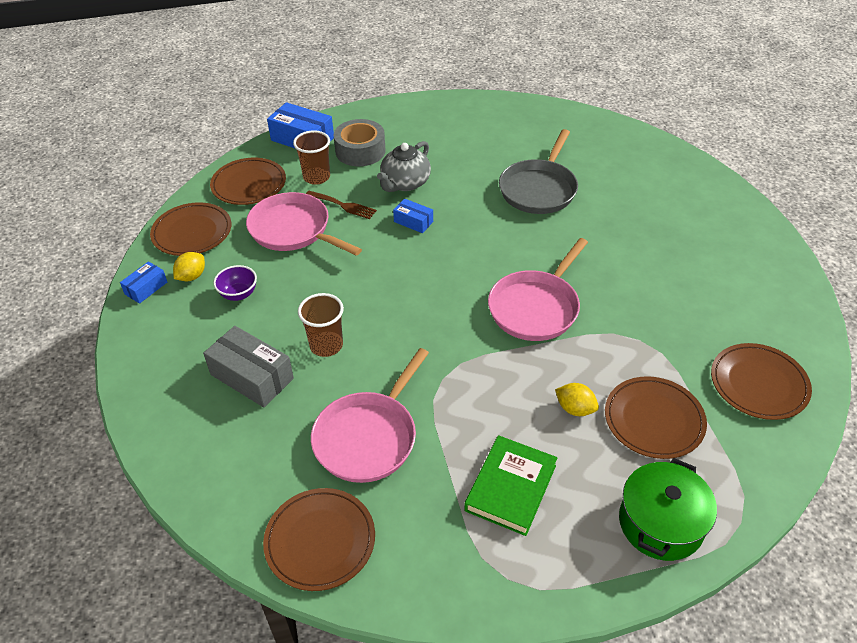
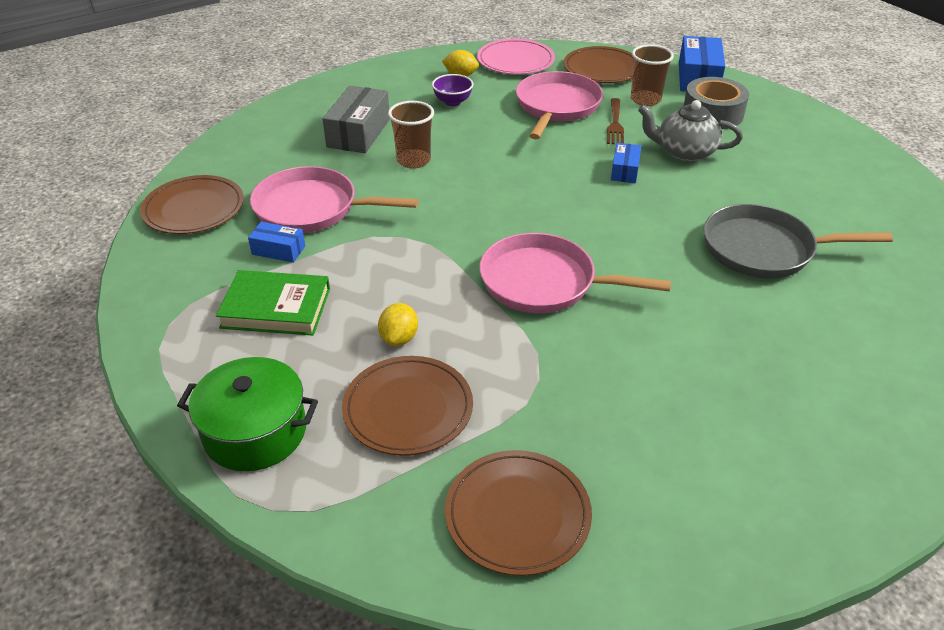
camera: 70 degrees right, 5 degrees down
blue box [120,261,167,304] -> blue box moved to [248,222,305,263]
brown plate [150,202,231,256] -> pink plate [477,39,555,75]

